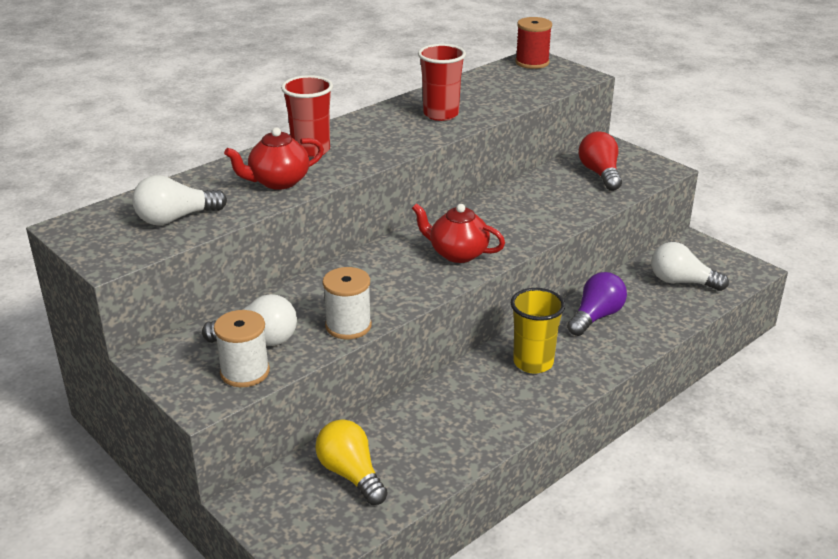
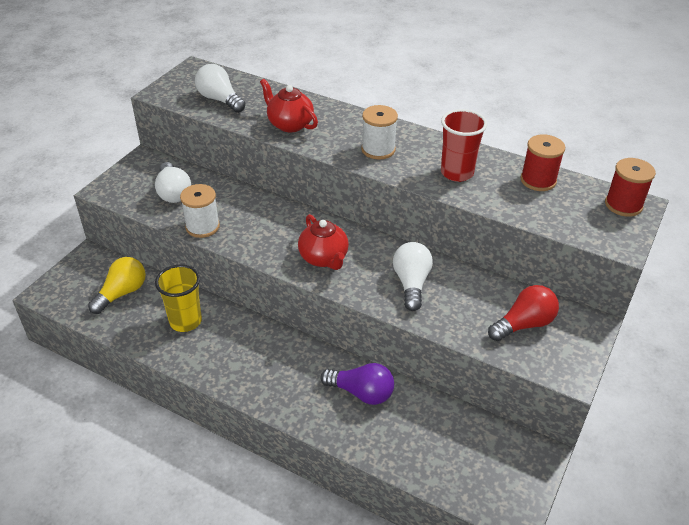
camera: 70 degrees right, 10 degrees up
white spool [214,310,270,387] -> white spool moved to [361,105,398,160]
red cup [281,75,333,158] -> none
red teapot [412,203,505,263] -> red teapot turned 150 degrees clockwise [298,214,349,270]
yellow cup [511,288,565,374] -> yellow cup moved to [155,265,202,332]
white light bulb [651,242,729,291] -> white light bulb moved to [393,242,433,311]
none -> red spool [521,134,565,191]

